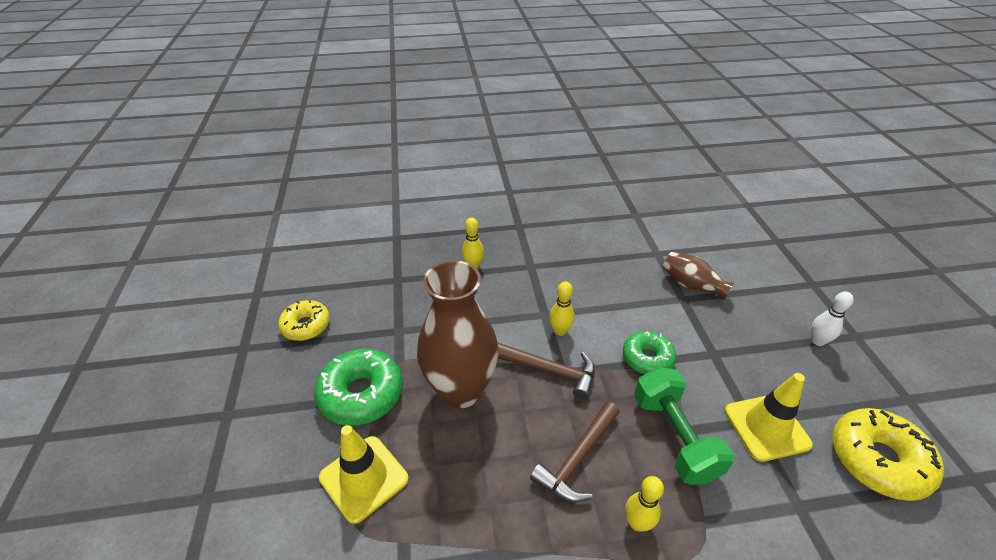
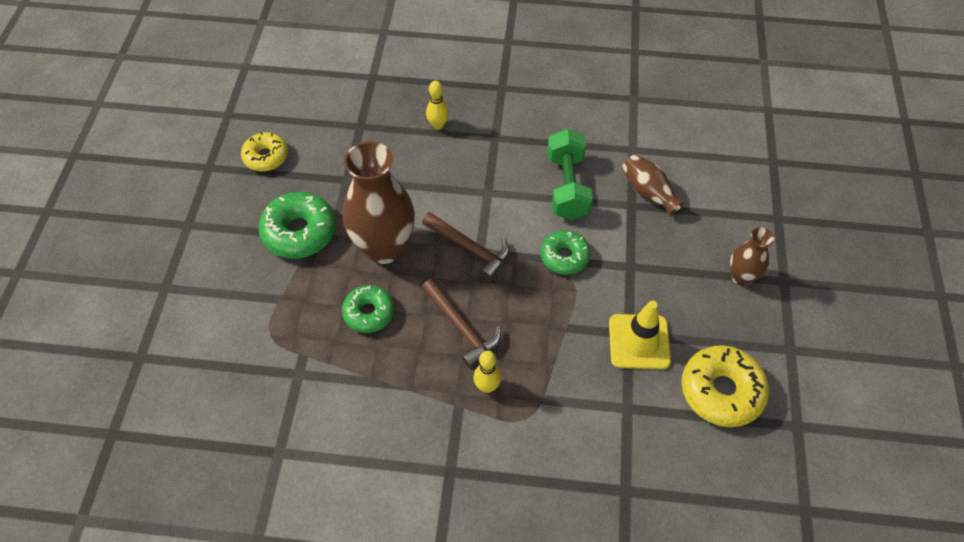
camera: 15 degrees right, 15 degrees up
yellow traffic cone [319,425,409,524] -> none
brown hammer [530,402,620,502] -> brown hammer turned 90 degrees counterclockwise [422,279,501,368]
yellow bowling pin [549,281,575,336] -> none
green dumbbell [634,367,734,485] -> green dumbbell moved to [547,129,593,220]
white bowling pin [811,291,854,346] -> brown vase [730,227,774,286]
none -> green donut [342,285,394,333]

